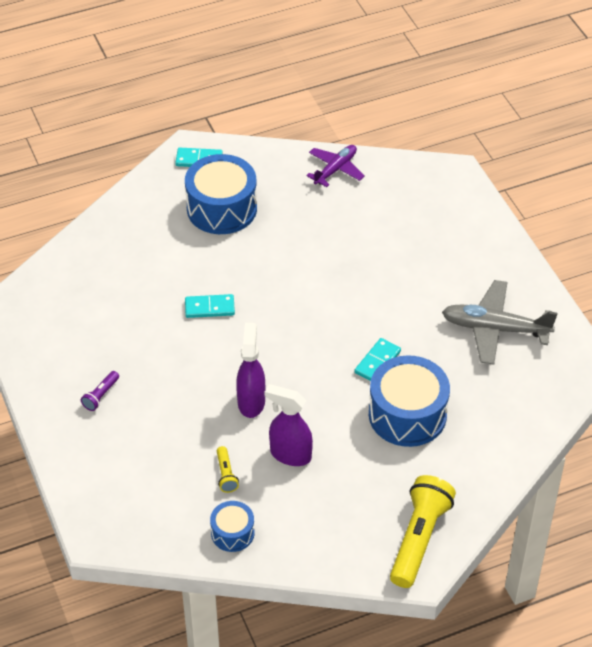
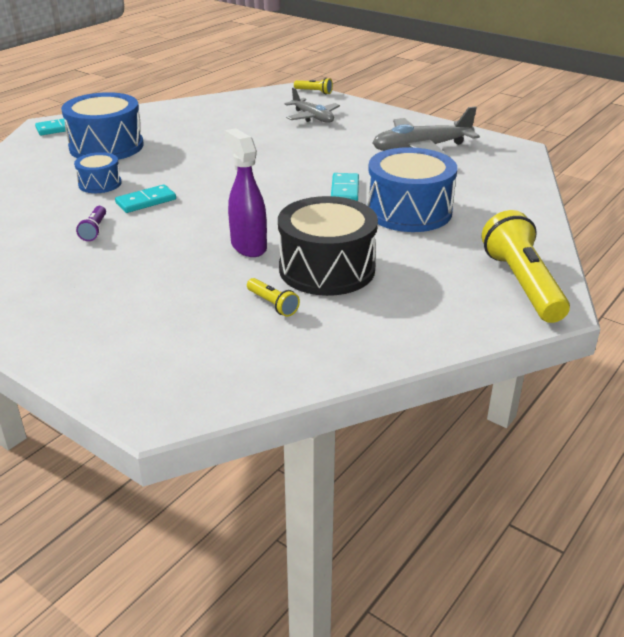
camera: 30 degrees left, 15 degrees down
purple flashlight [81,371,119,411] -> purple flashlight moved to [76,206,106,241]
blue drum [210,501,255,552] -> blue drum moved to [74,152,121,193]
purple spray bottle [265,384,313,466] -> black drum [278,196,378,296]
purple plane [306,145,365,187] -> none
none -> grey plane [284,88,340,123]
none -> yellow flashlight [294,78,333,94]

